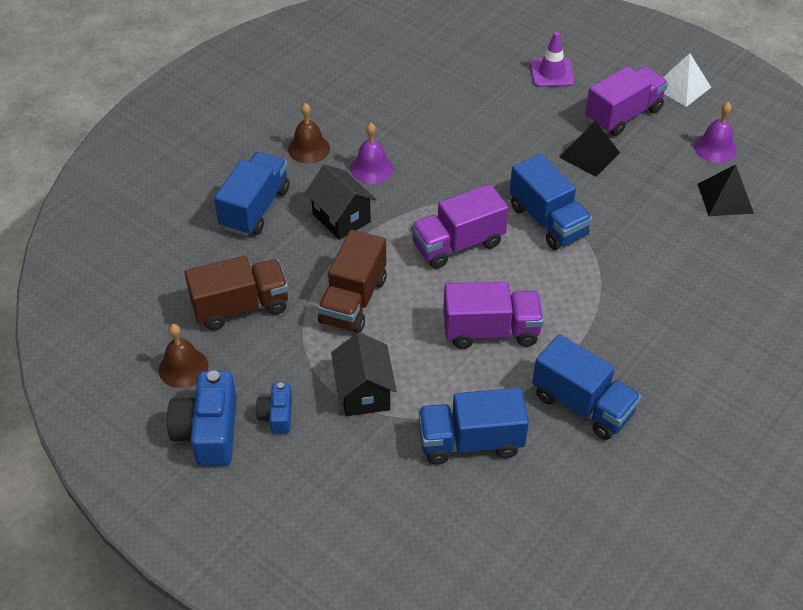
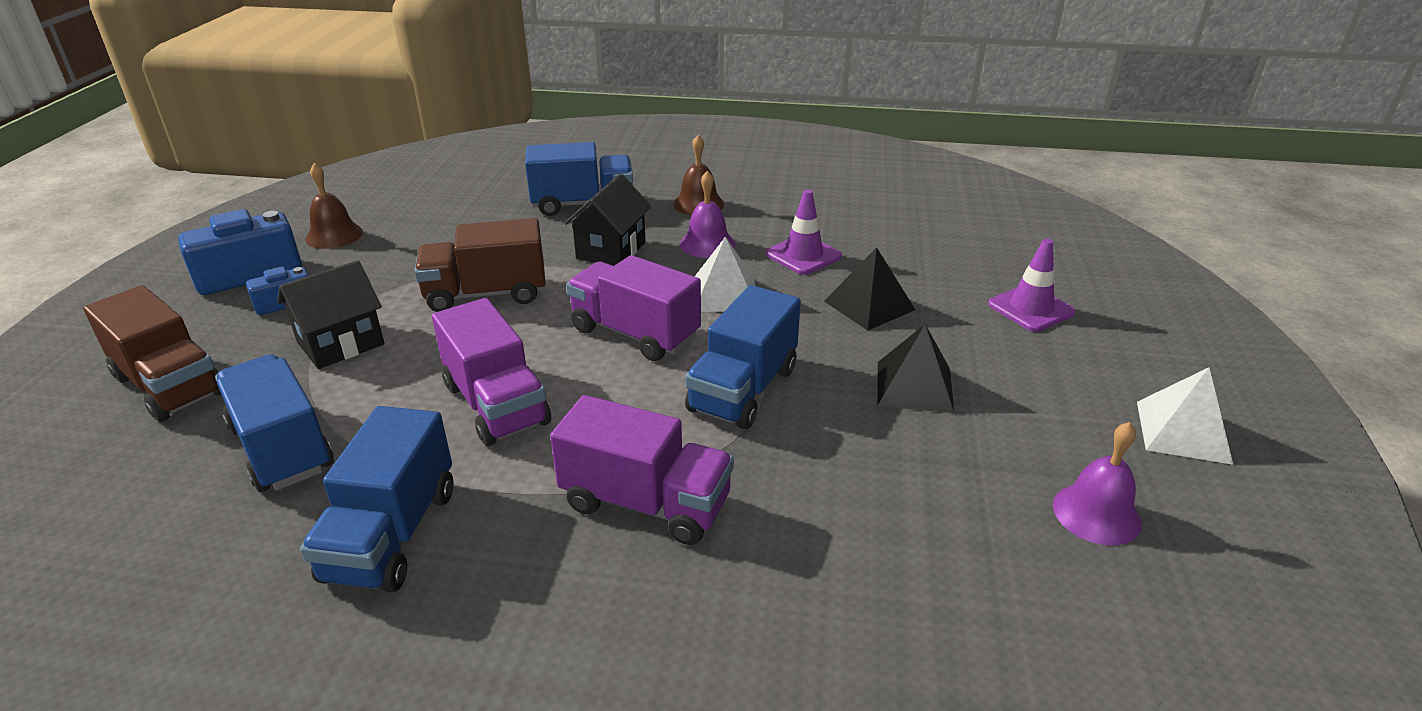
camera: 60 degrees right, 15 degrees down
brown truck [185,256,289,330] -> brown truck moved to [83,285,221,422]
purple truck [585,66,668,136] -> purple truck moved to [550,395,734,545]
black pyramid [698,164,754,216] -> black pyramid moved to [824,247,915,331]
none -> white pyramid [695,237,755,312]
none -> purple traffic cone [766,190,842,275]

